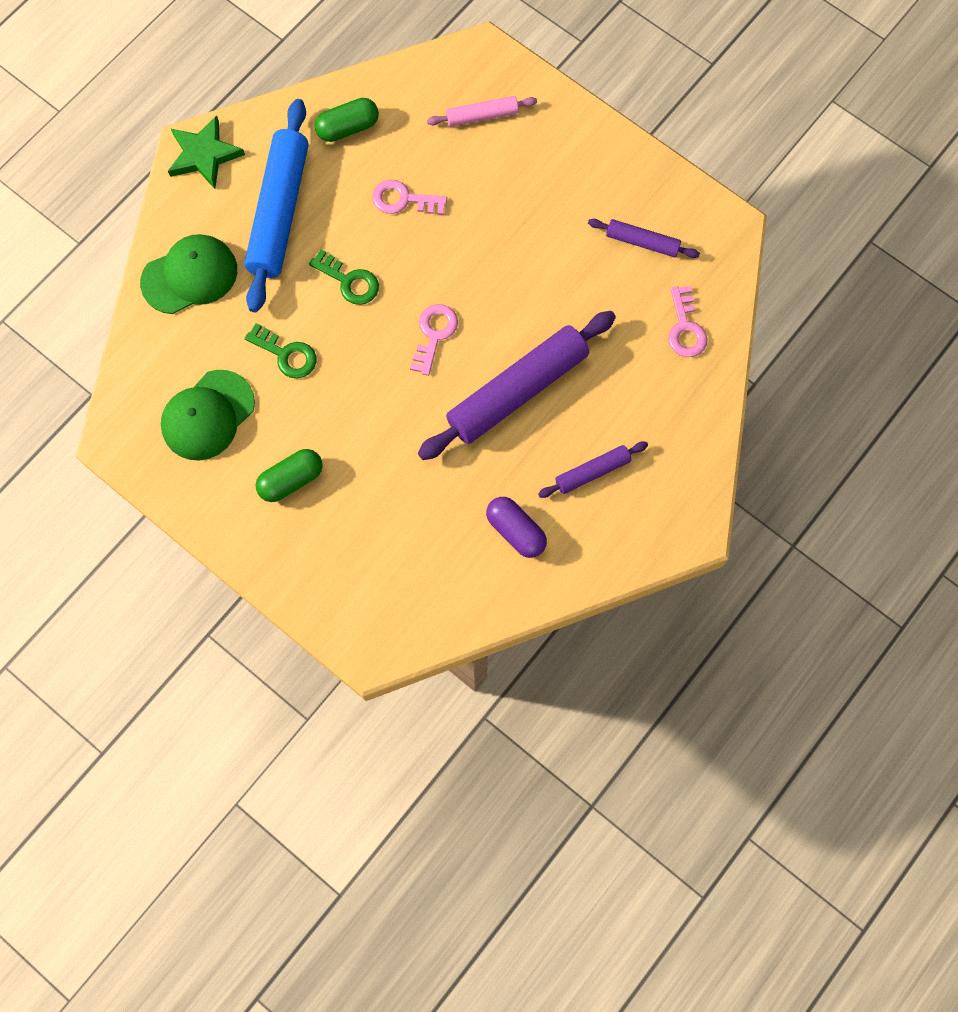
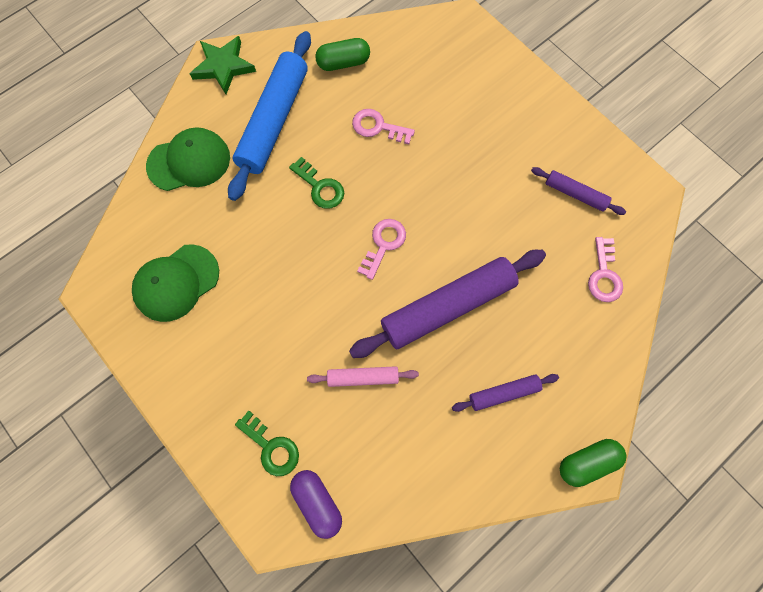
camera: 10 degrees right, 0 degrees up
green key [245,323,317,378] -> green key moved to [235,411,299,476]
green capsule [256,449,323,502] -> green capsule moved to [560,439,627,487]
pink rolling pin [427,96,537,127] -> pink rolling pin moved to [307,366,419,387]
purple capsule [486,497,547,558] -> purple capsule moved to [290,470,342,539]

